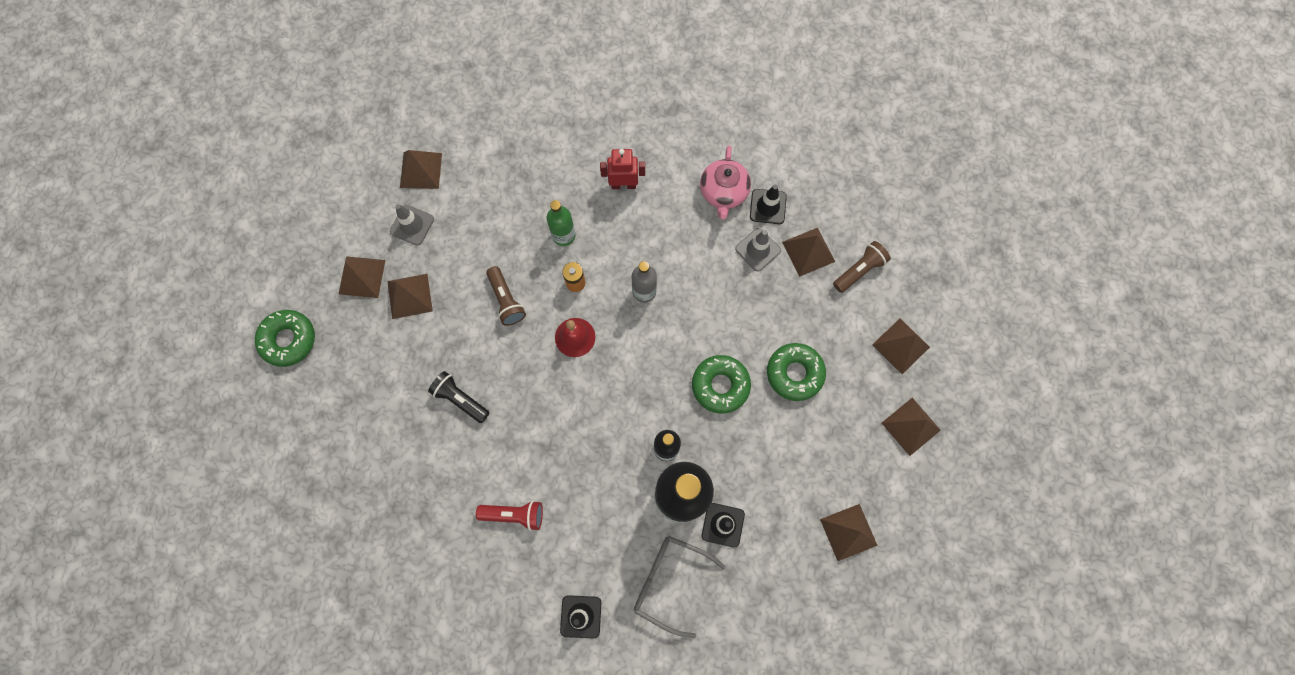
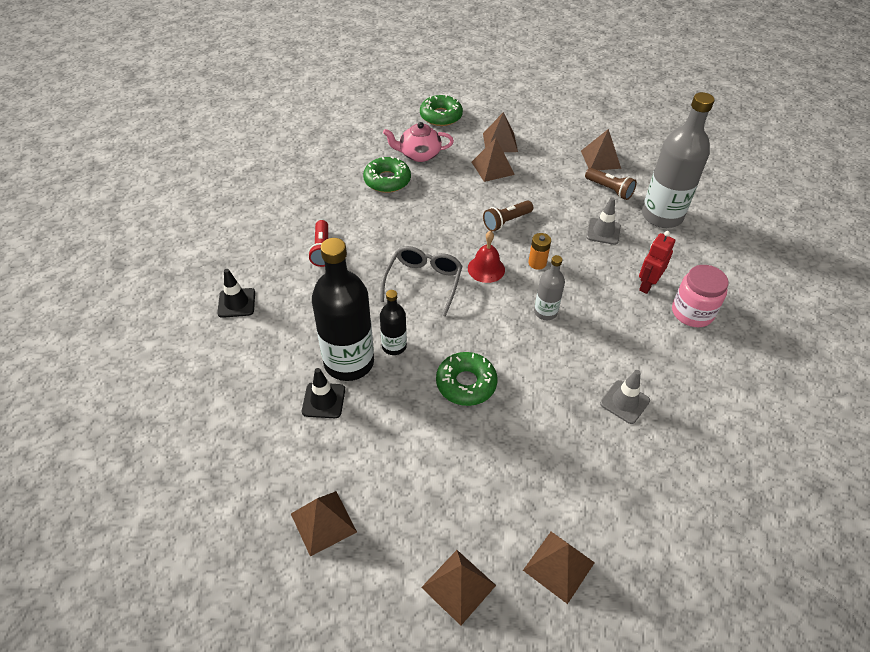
camera: 80 degrees right, 25 degrees down
grey traffic cone [390,204,434,246] -> grey traffic cone moved to [586,197,621,245]
black flashlight [428,371,489,423] -> none
green bottle [547,200,575,246] -> none
red robot [600,149,645,189] -> red robot turned 135 degrees counterclockwise [639,231,675,294]
grey glasses [634,536,725,638] -> grey glasses moved to [380,246,462,317]
pink teapot [700,146,751,219] -> pink teapot moved to [383,122,454,162]
black traffic cone [750,185,787,224] -> none
green donut [767,343,826,401] -> green donut moved to [363,156,411,193]
brown pyramid [782,228,835,277] -> none
brown flashlight [833,241,891,293] -> brown flashlight moved to [585,168,637,200]
none -> grey bottle [642,92,715,228]
none -> pink jar [672,265,728,327]

